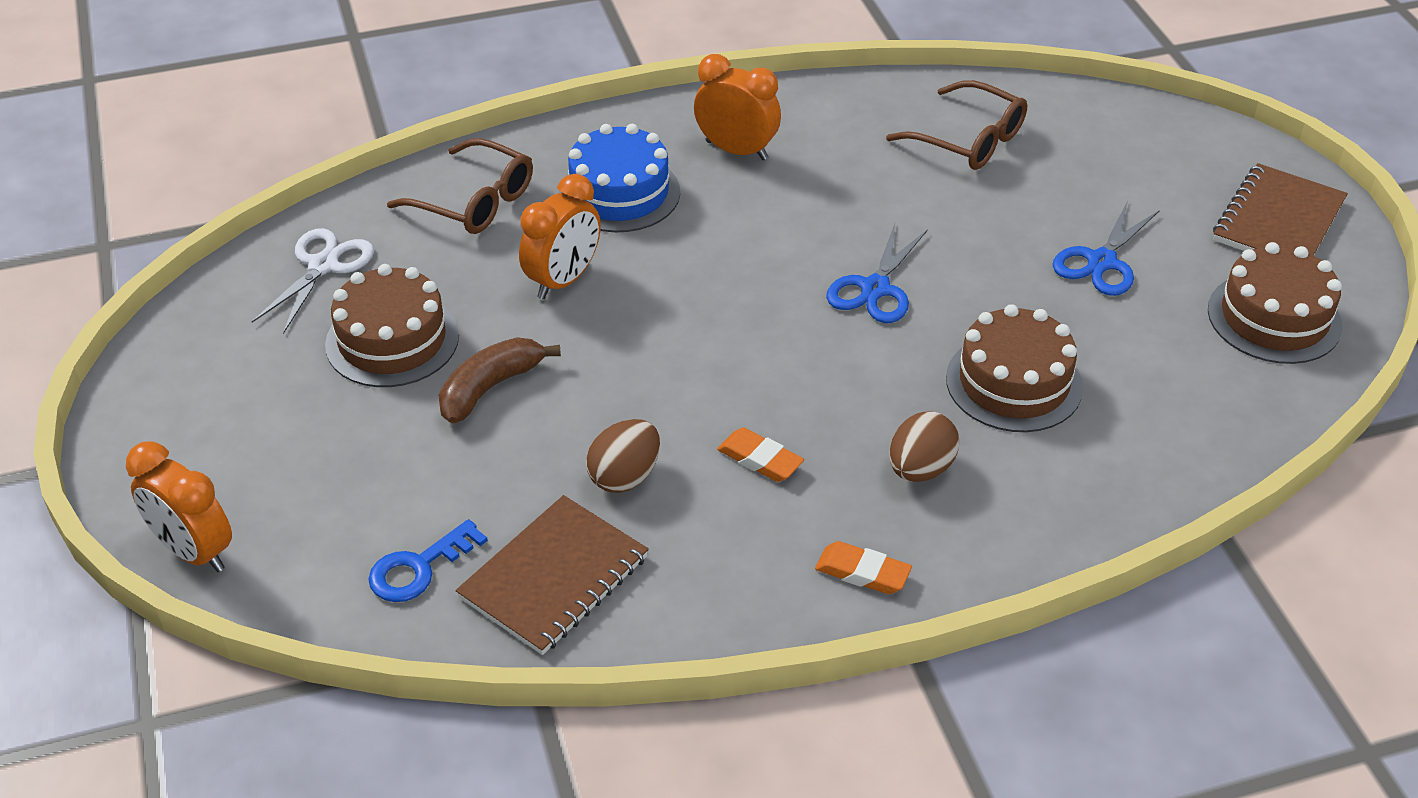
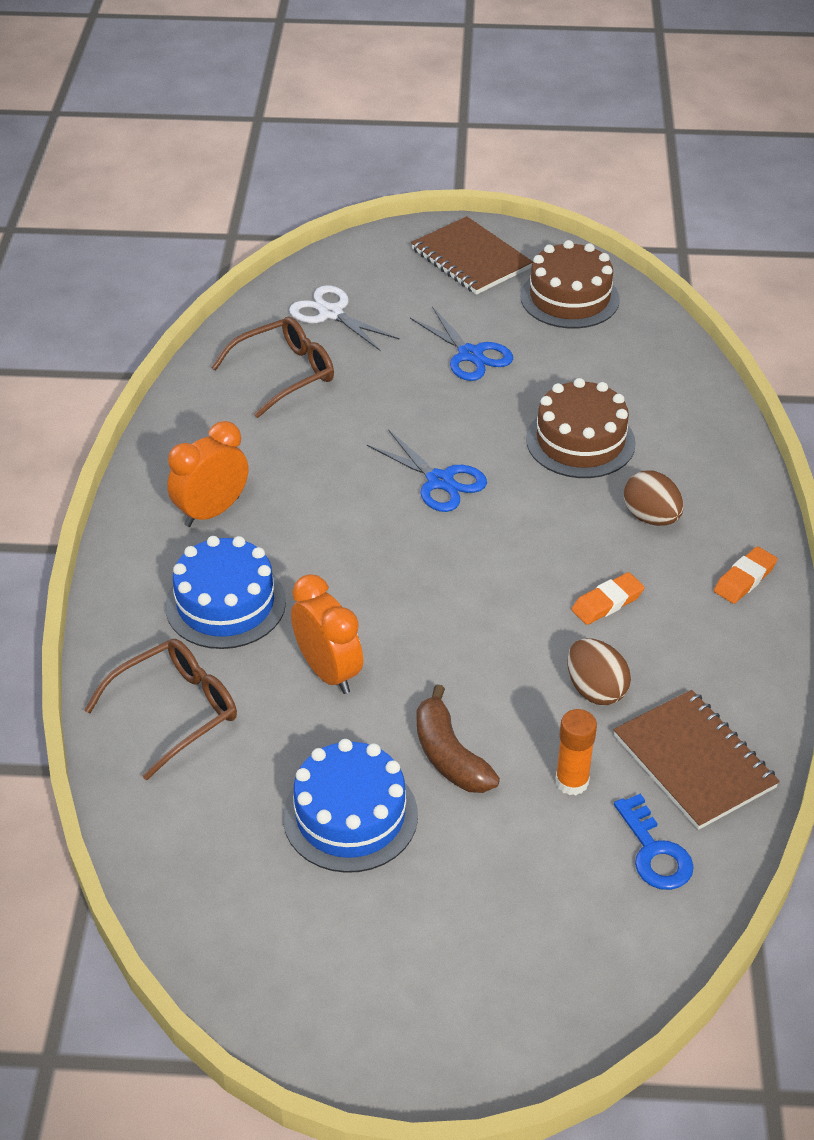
camera: 70 degrees left, 0 degrees up
orange clock [126,441,232,572] -> none
white scissors [252,228,374,334] -> white scissors moved to [289,285,400,351]
brown cake [325,264,459,387] -> blue cake [283,739,418,873]
none -> orange glue stick [555,709,597,795]

